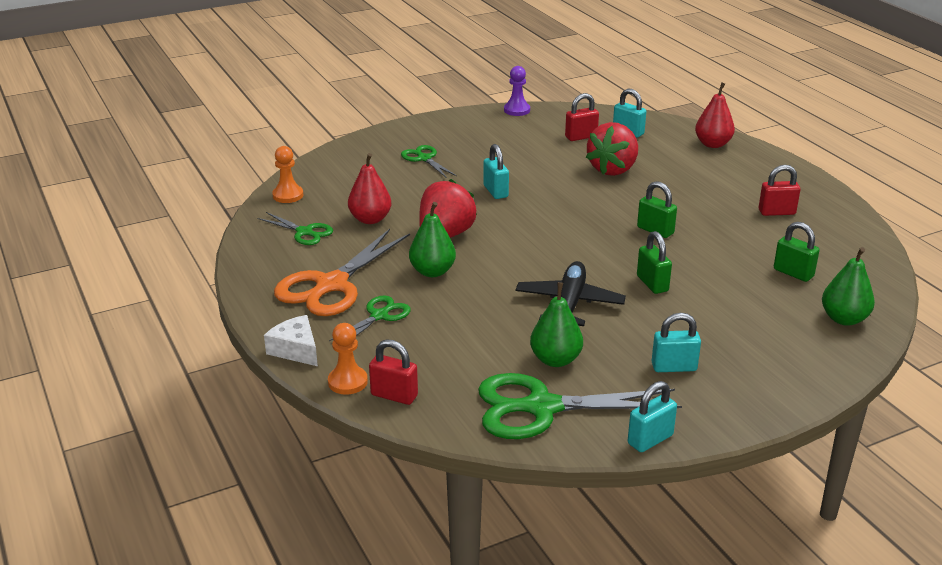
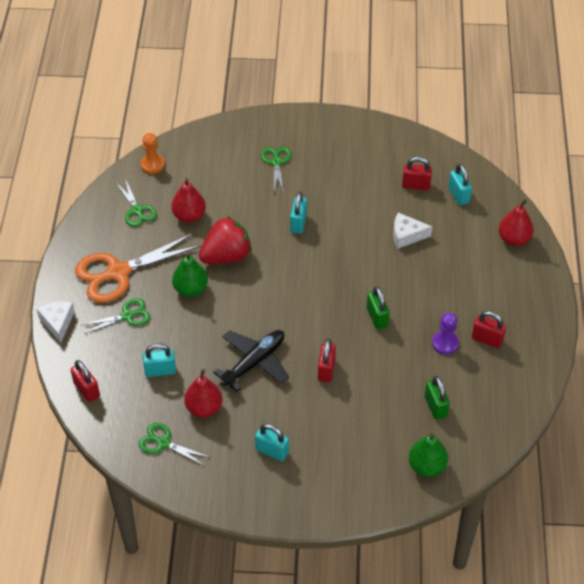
camera: 30 degrees right, 20 degrees up
orange pawn [328,323,368,395] -> none
green scissors [478,373,682,439] -> green scissors [138,423,211,466], size x0.53
purple pawn [504,66,530,116] -> purple pawn moved to [432,313,459,355]
green pear [530,282,583,367] -> red pear [184,369,223,418]
red strawberry [586,122,638,176] -> white cheese [393,213,432,249]
turquoise padlock [628,381,677,452] -> turquoise padlock moved to [143,344,176,377]
green padlock [637,231,672,294] -> red padlock [318,339,336,382]

